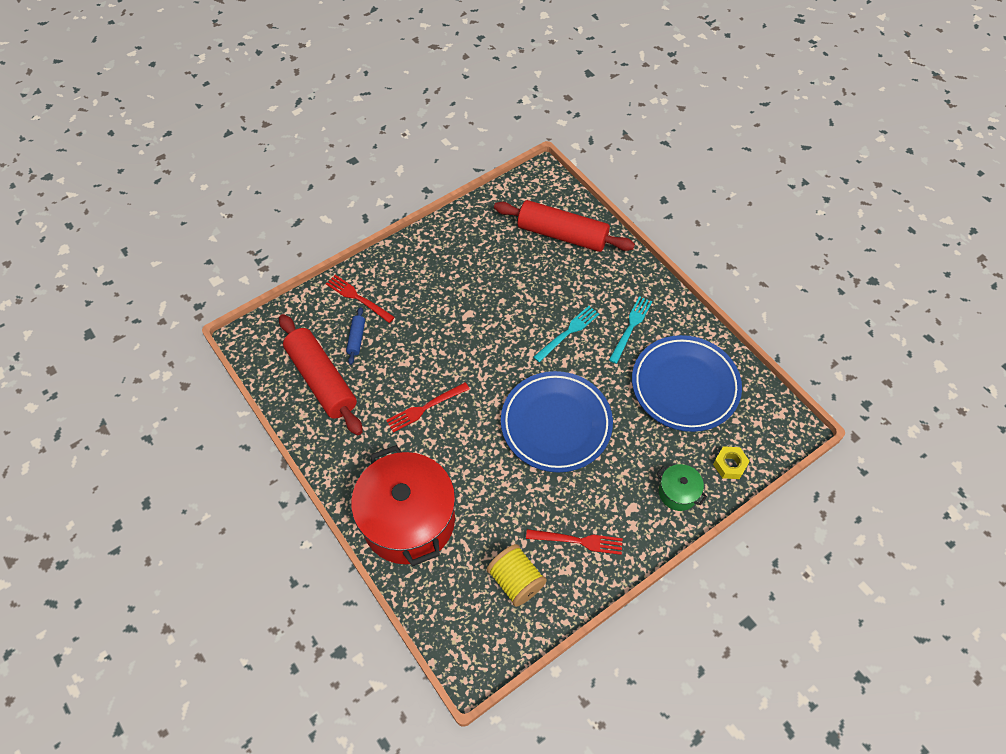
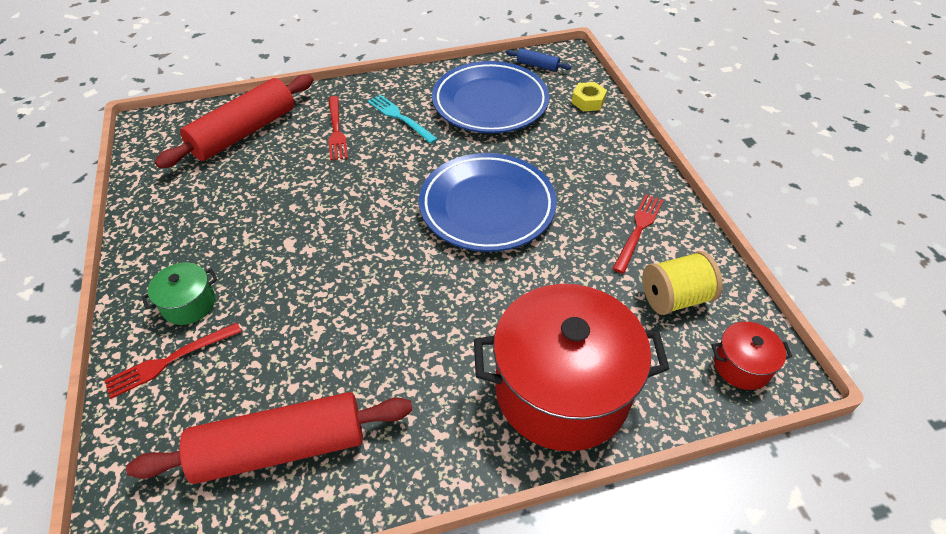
camera: 70 degrees left, 10 degrees down
blue rolling pin [346,307,365,365] -> blue rolling pin moved to [506,48,572,71]
red fork [386,382,470,433] -> red fork moved to [328,96,348,161]
turquoise fork [533,306,599,362] -> none
green pot [657,464,707,511] -> green pot moved to [142,263,217,325]
none -> red pot [712,322,792,390]

